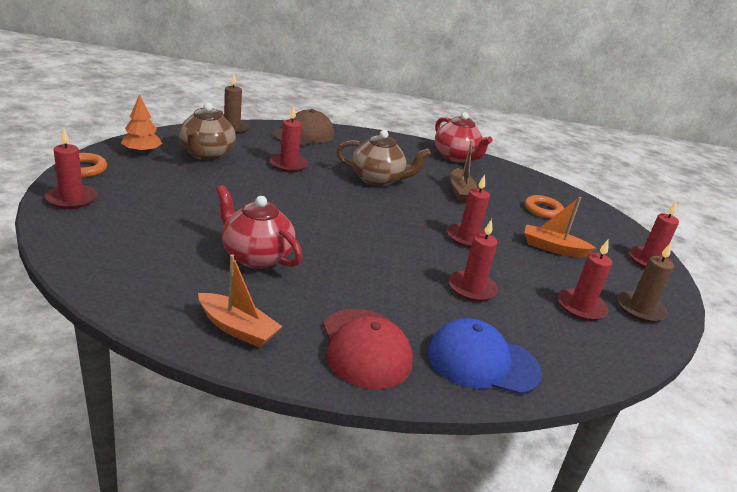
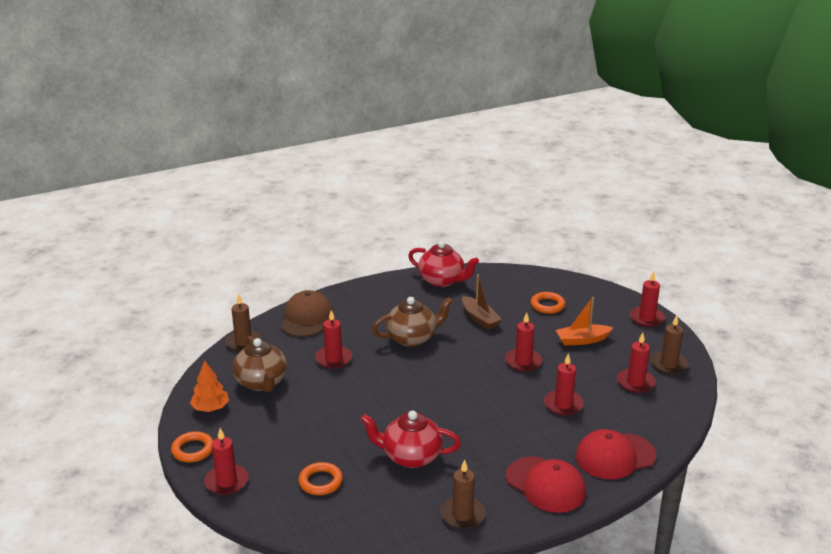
camera: 25 degrees left, 0 degrees up
orange boat [198,254,283,348] -> brown candle [440,460,486,529]
blue cap [427,318,542,395] -> red cap [576,429,657,479]
none -> orange ring [298,462,343,495]

